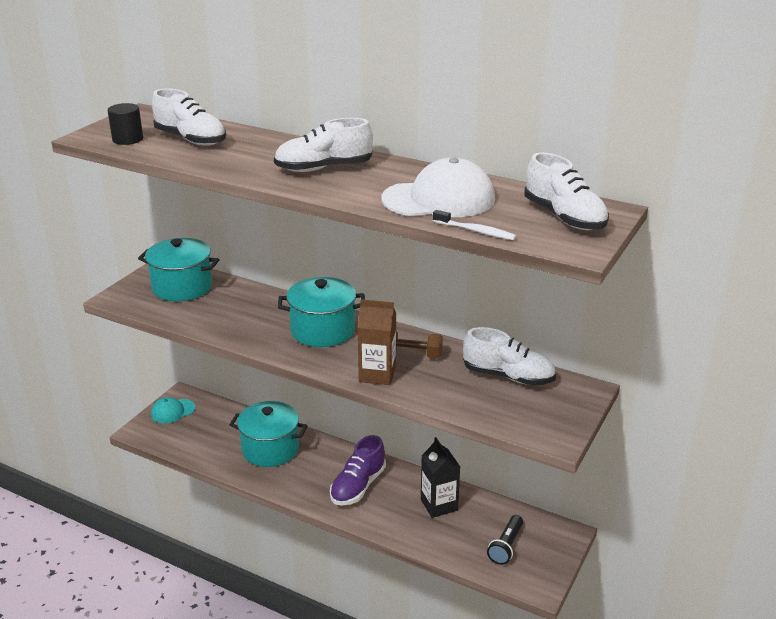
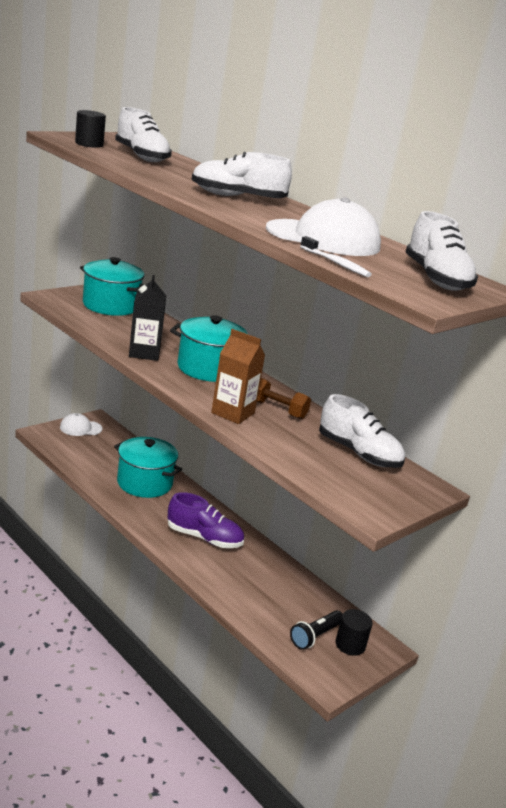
camera: 15 degrees right, 5 degrees down
turquoise cap [151,397,195,423] -> white cap [60,413,103,436]
purple shoe [330,435,386,505] -> purple shoe turned 120 degrees counterclockwise [168,492,244,548]
black carton [421,437,460,518] -> black carton moved to [129,275,166,361]
none -> black cylinder [336,609,372,656]

